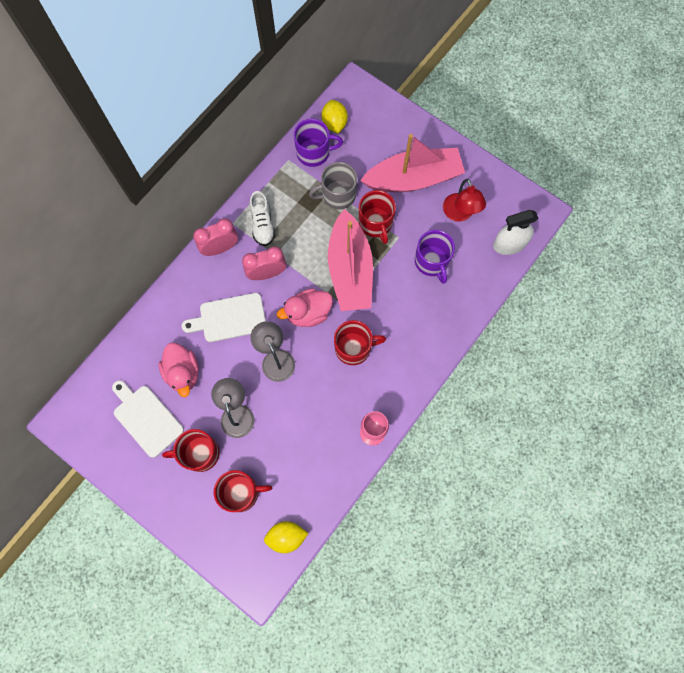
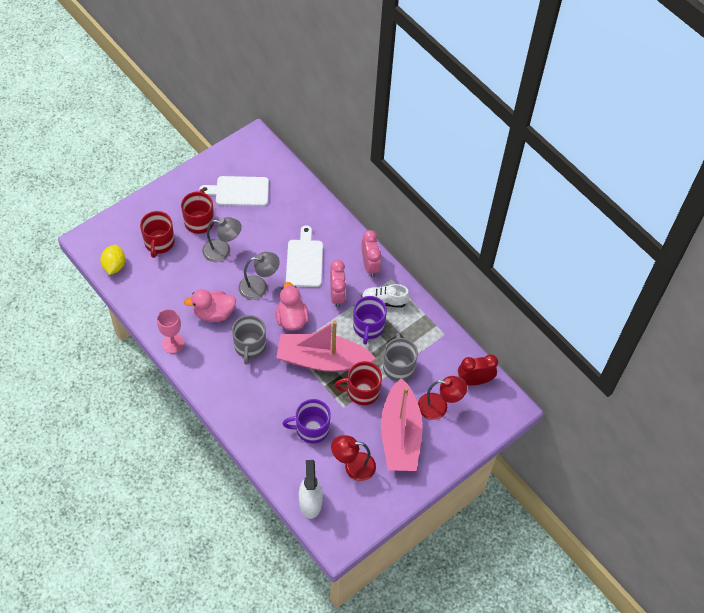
camera: 100 degrees right, 15 degrees down
white cutting board [112,380,184,458] -> white cutting board turned 150 degrees counterclockwise [199,176,269,206]
pink duck [159,343,199,397] -> pink duck moved to [184,289,236,322]
purple mug [294,119,343,167] -> purple mug moved to [353,296,387,345]
yellow lemon [321,100,348,133] -> red clock [458,354,498,385]
red mug [334,320,386,365] -> grey mug [232,315,266,365]
none -> red lamp [418,376,467,420]

